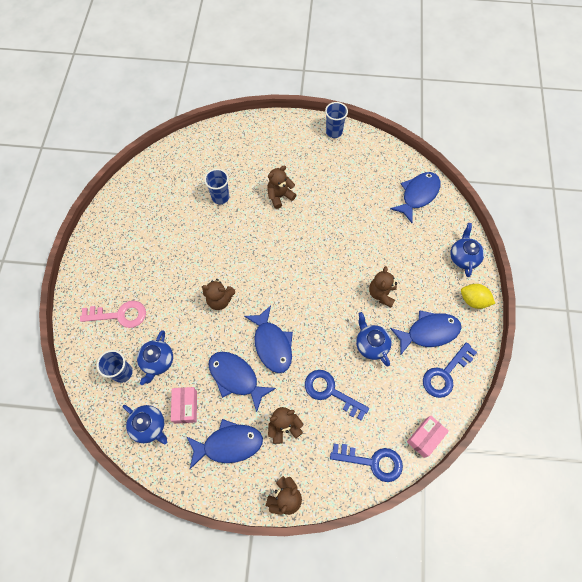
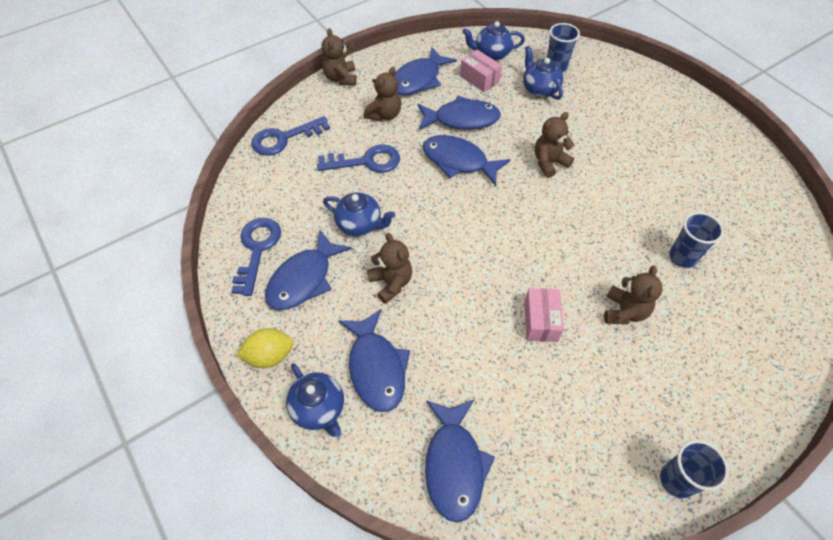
camera: 140 degrees right, 10 degrees down
pink key [80,301,146,328] -> none
pink box [407,415,449,458] -> pink box moved to [524,288,564,342]
none -> blue fish [338,309,410,412]

